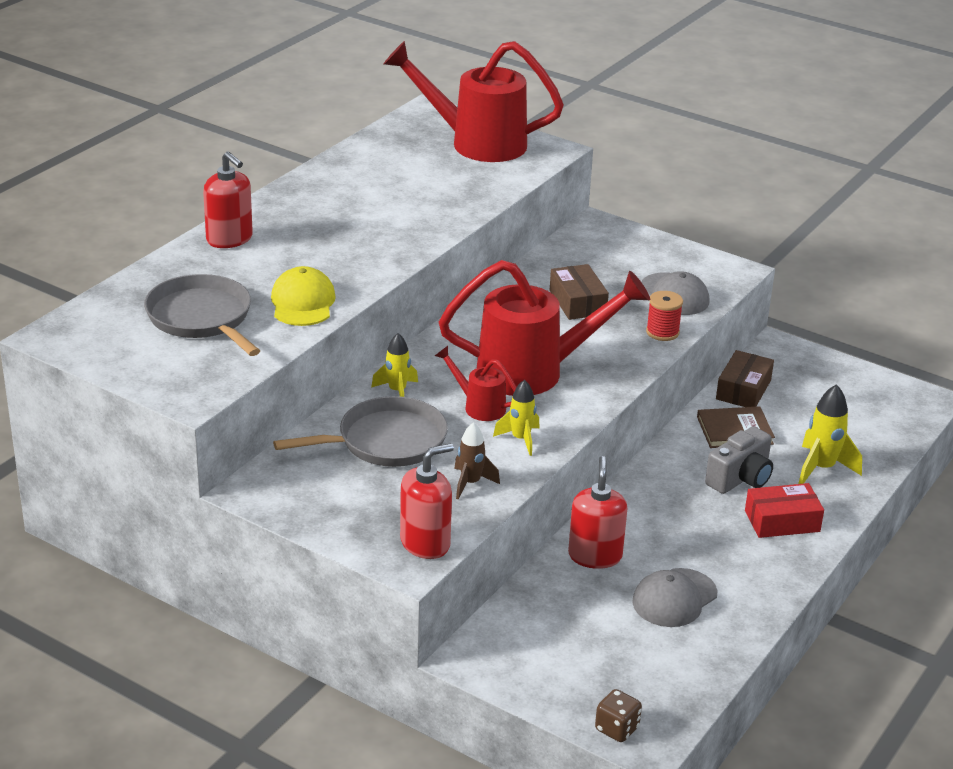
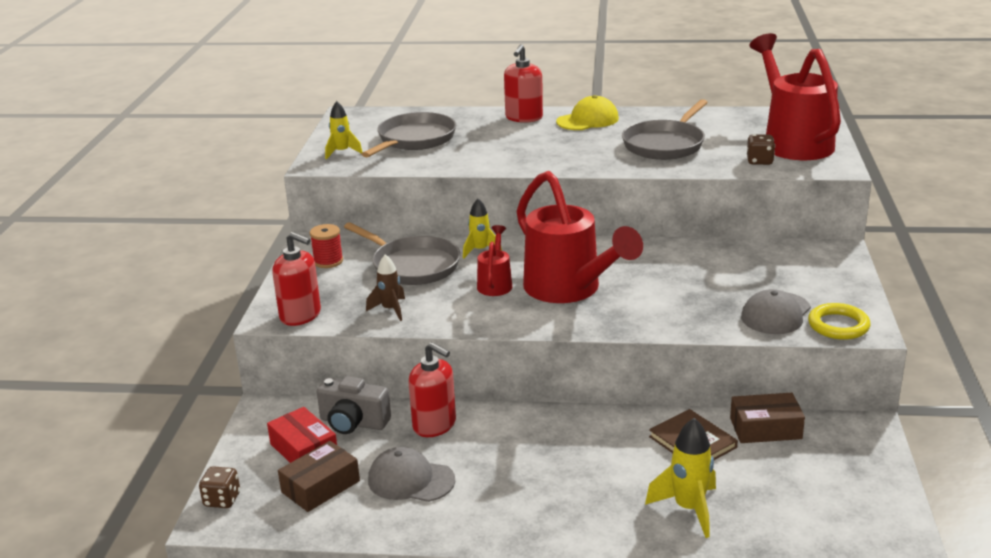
camera: 65 degrees right, 5 degrees down
yellow cap [271,266,336,326] -> yellow cap moved to [556,95,619,130]
yellow rocket [493,380,540,456] -> yellow rocket moved to [325,101,362,160]
brown box [550,264,609,320] -> brown box moved to [278,441,360,512]
red soap dispenser [568,456,627,569] -> red soap dispenser turned 60 degrees clockwise [409,342,456,437]
red spool [646,291,683,341] -> red spool moved to [310,224,343,268]
grey camera [705,426,773,494] -> grey camera moved to [317,376,391,434]
red box [745,483,824,538] -> red box moved to [267,407,337,463]
none -> grey pan [622,99,708,160]
none -> brown dice [747,134,775,165]
none -> yellow ring [808,303,871,340]

